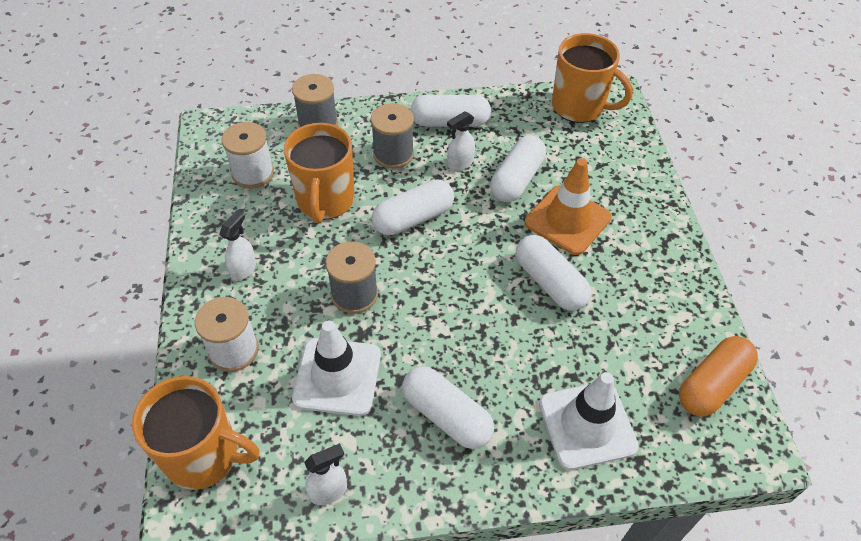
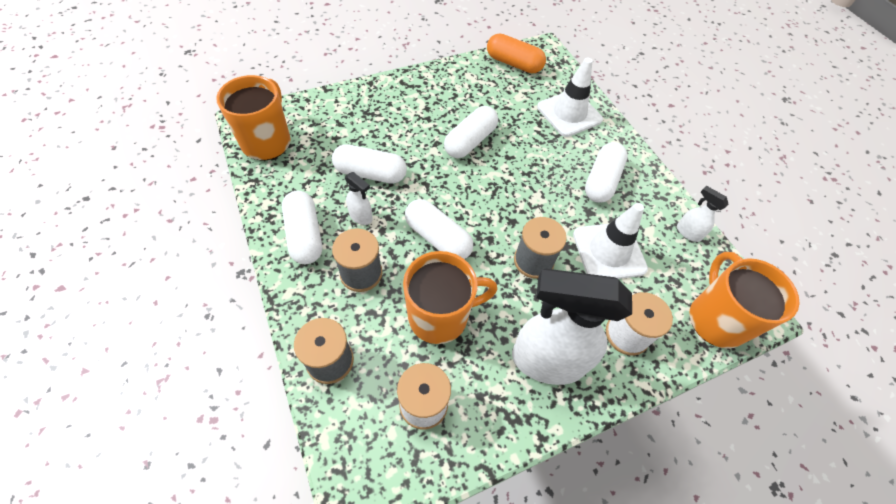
camera: 110 degrees left, 5 degrees up
white spray bottle [219,210,256,281] -> white spray bottle [512,269,632,385], size x2.32
orange traffic cone [525,158,612,255] -> none

